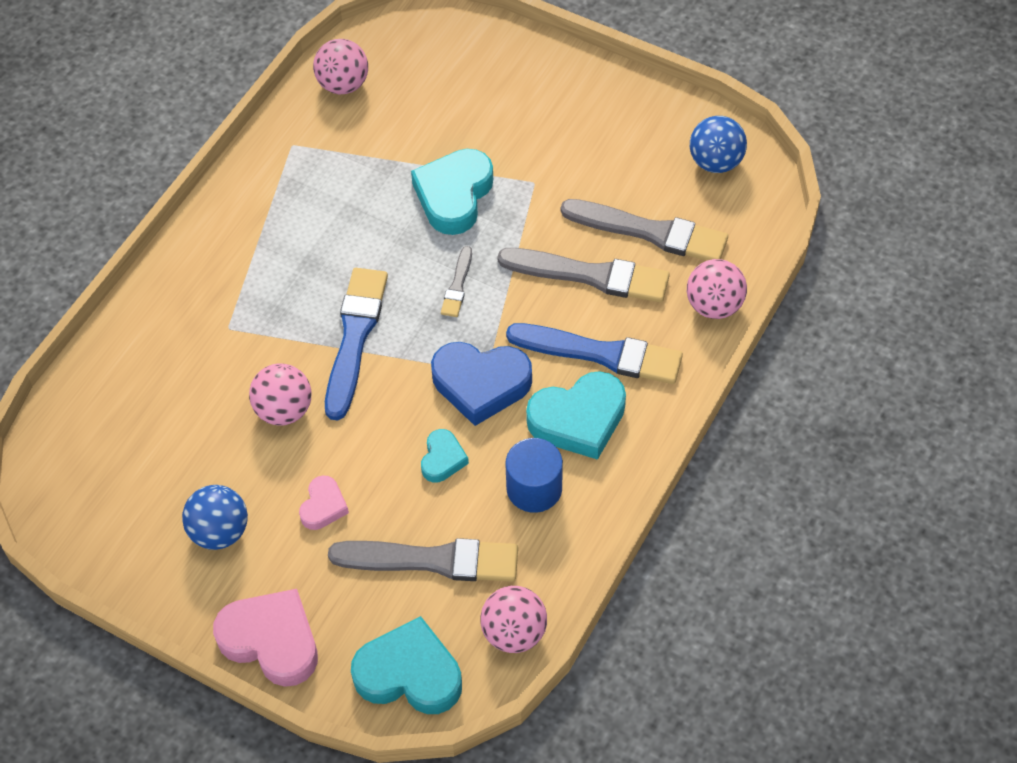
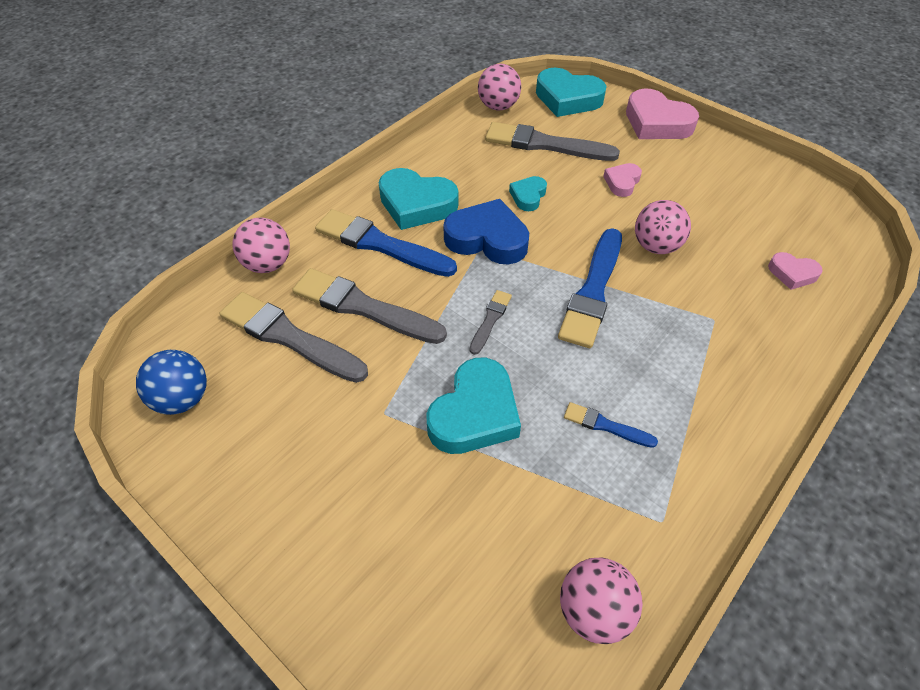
camera: 170 degrees left, 5 degrees down
blue ball [182,485,248,550] -> none
blue cylinder [506,438,563,513] -> none
turquoise heart [526,371,626,460] -> turquoise heart turned 150 degrees counterclockwise [379,168,458,230]
none -> blue brush [564,402,658,448]
none -> pink heart [768,252,823,290]

